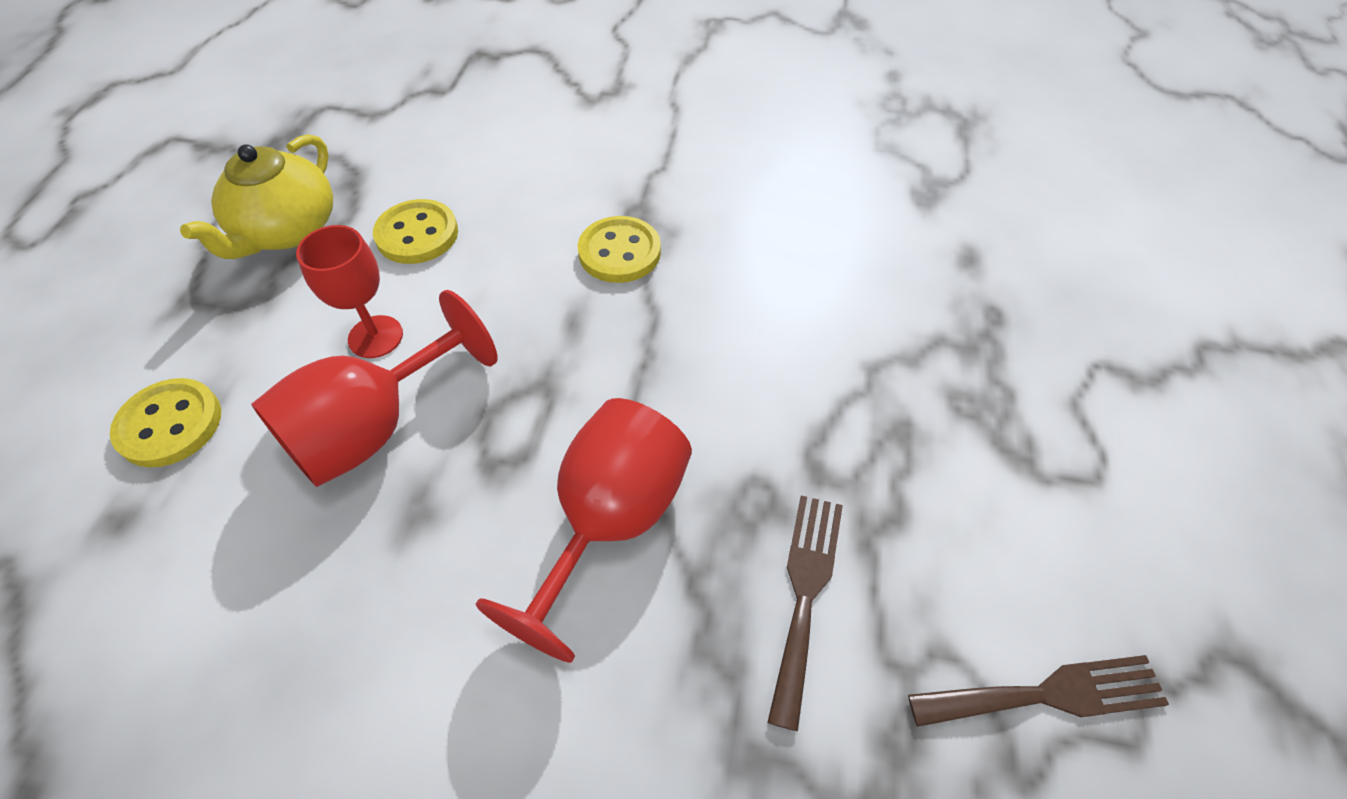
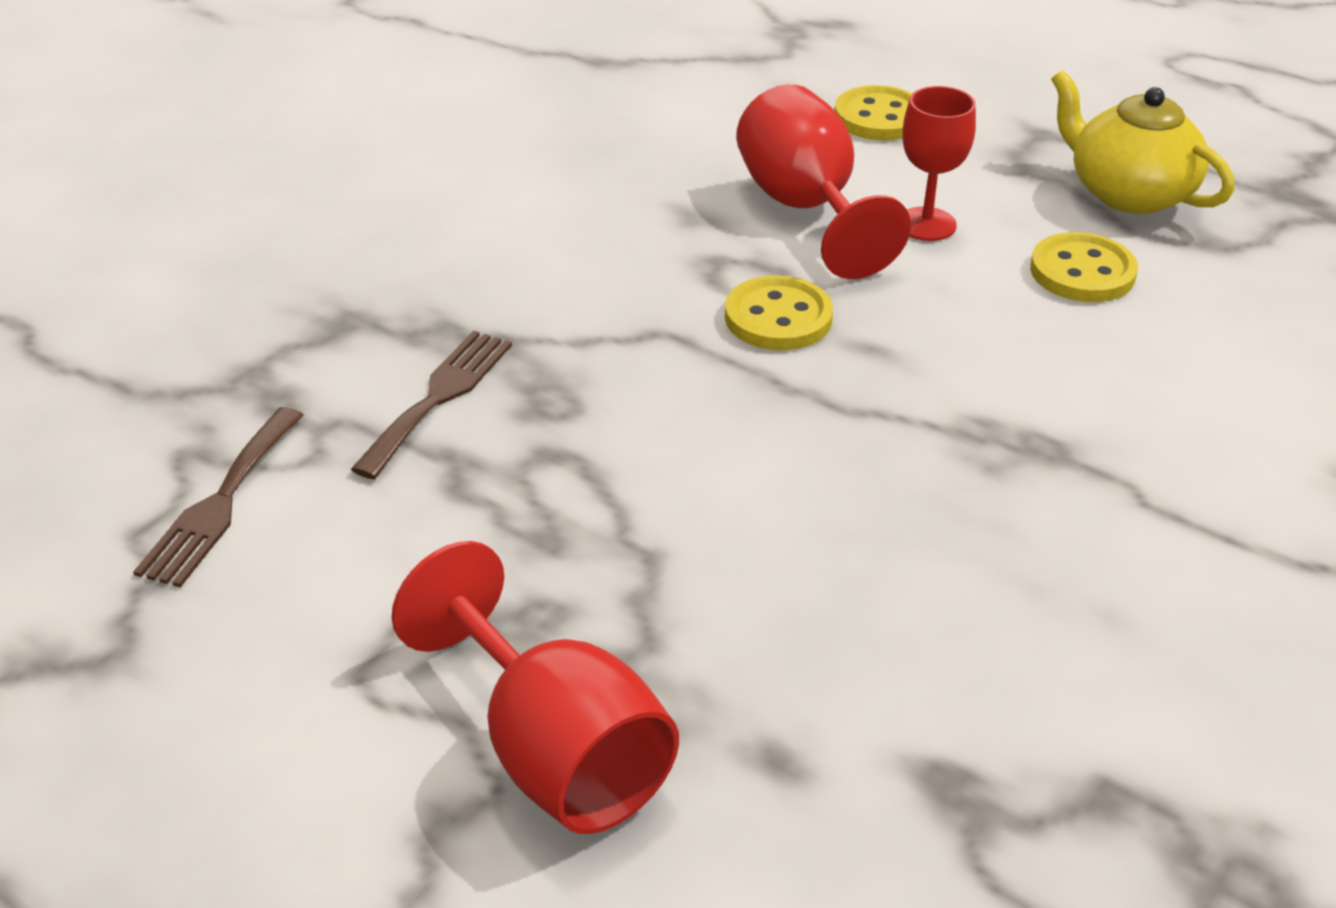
camera: 115 degrees right, 15 degrees down
red goblet [476,398,692,663] -> red goblet moved to [392,541,679,834]
yellow button [578,216,661,283] -> yellow button moved to [725,275,833,350]
brown fork [767,495,843,731] -> brown fork turned 105 degrees counterclockwise [351,331,512,479]

